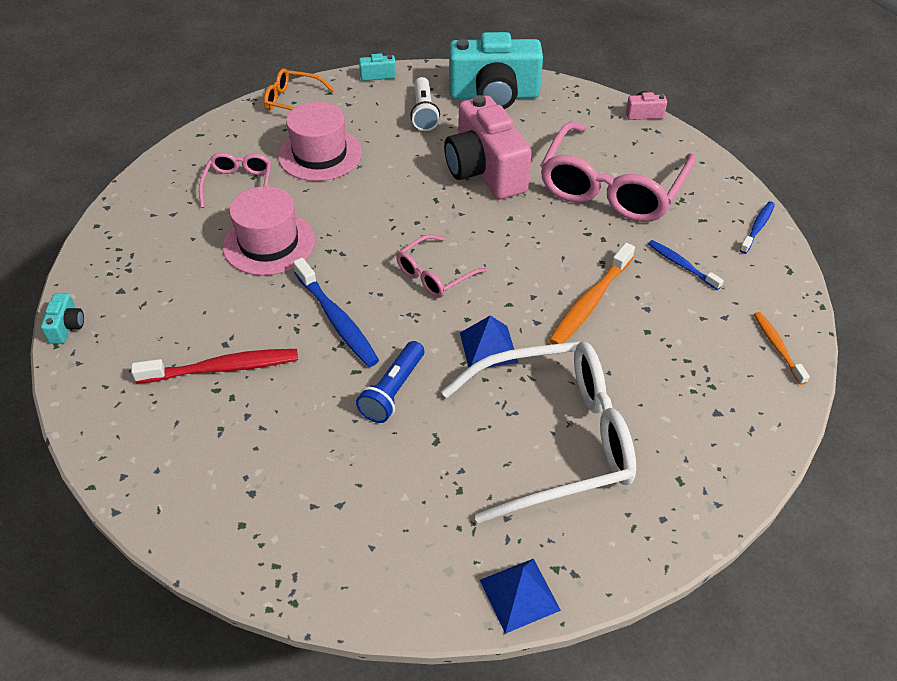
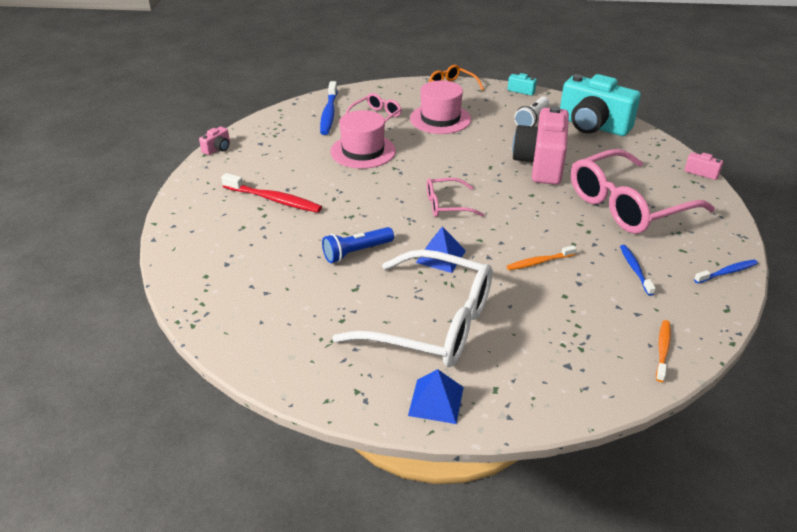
camera: 35 degrees right, 10 degrees down
turquoise camera [41,293,84,344] -> pink camera [199,127,230,155]
blue toothbrush [293,258,379,367] -> blue toothbrush moved to [320,81,337,135]
blue pyramid [480,559,561,634] -> blue pyramid moved to [408,369,464,424]
orange toothbrush [549,243,635,345] -> orange toothbrush [507,245,577,270], size x0.60

